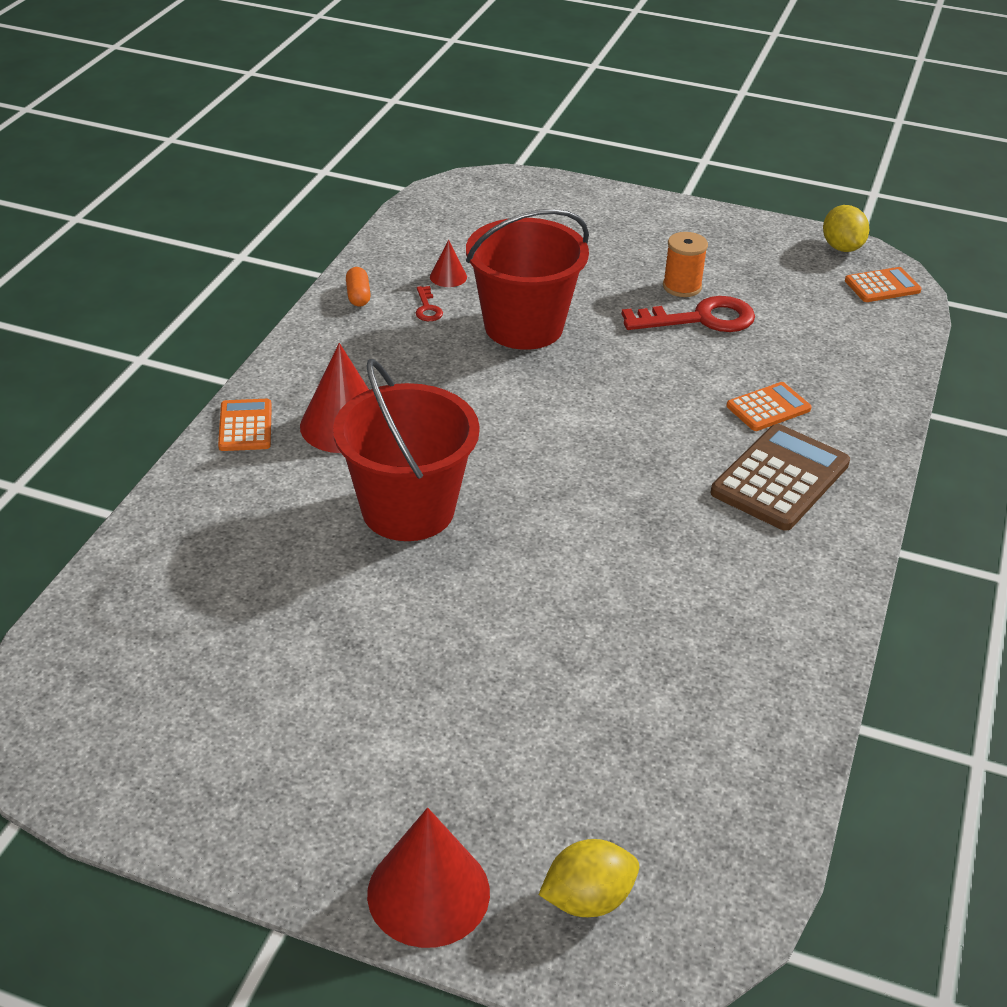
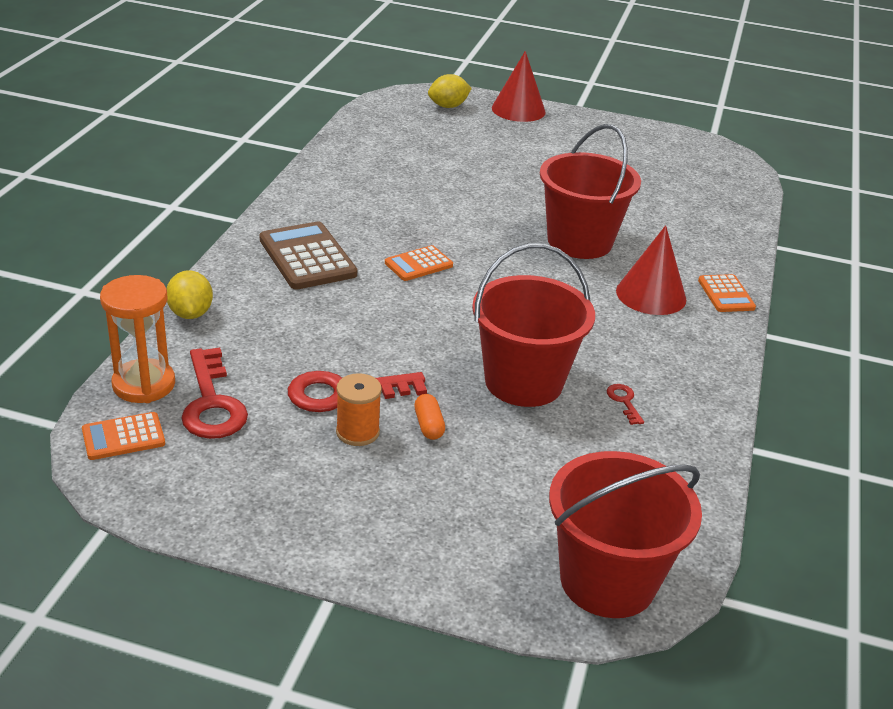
camera: 175 degrees right, 5 degrees down
orange capsule [346,267,371,307] -> orange capsule moved to [414,394,445,440]
red cone [430,240,467,287] -> none
brown calculator [711,424,850,531] -> brown calculator turned 120 degrees clockwise [259,222,357,289]
orange calculator [726,382,812,431] -> orange calculator moved to [385,245,453,281]
yellow lemon [823,205,869,252] -> yellow lemon moved to [166,270,213,319]
none -> orange hourglass [100,275,175,403]
none -> red key [181,348,248,439]
none -> red bucket [549,451,702,618]

